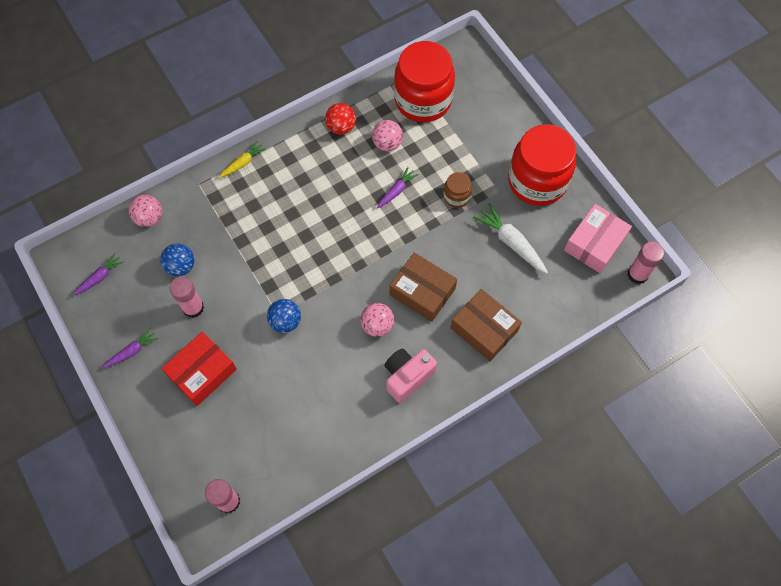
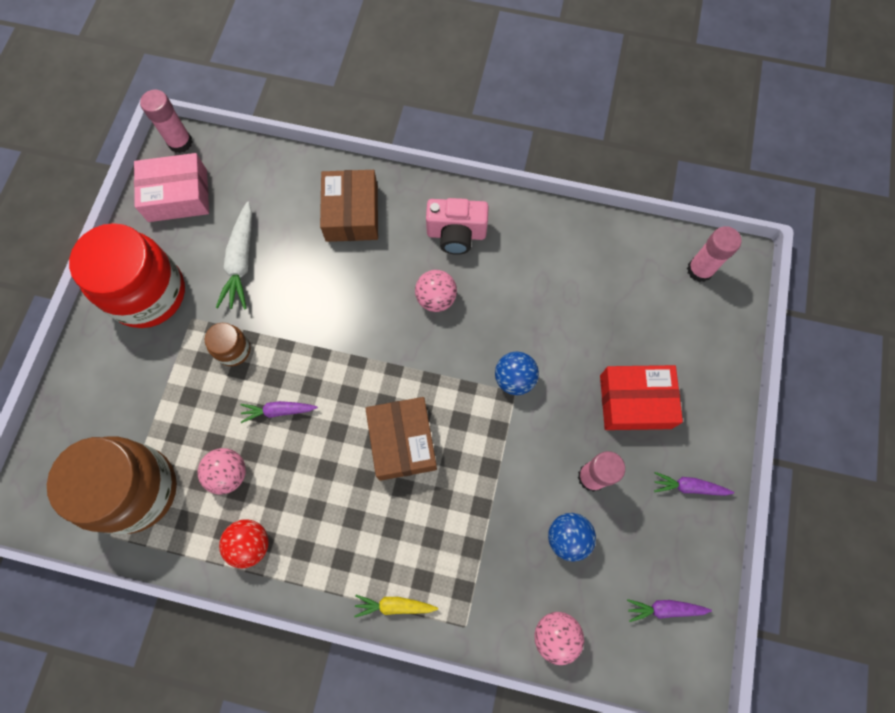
camera: 135 degrees left, 5 degrees up
brown box [389,252,457,322] -> brown box moved to [365,397,437,481]
red jar [394,41,455,122] -> brown jar [47,436,177,534]

